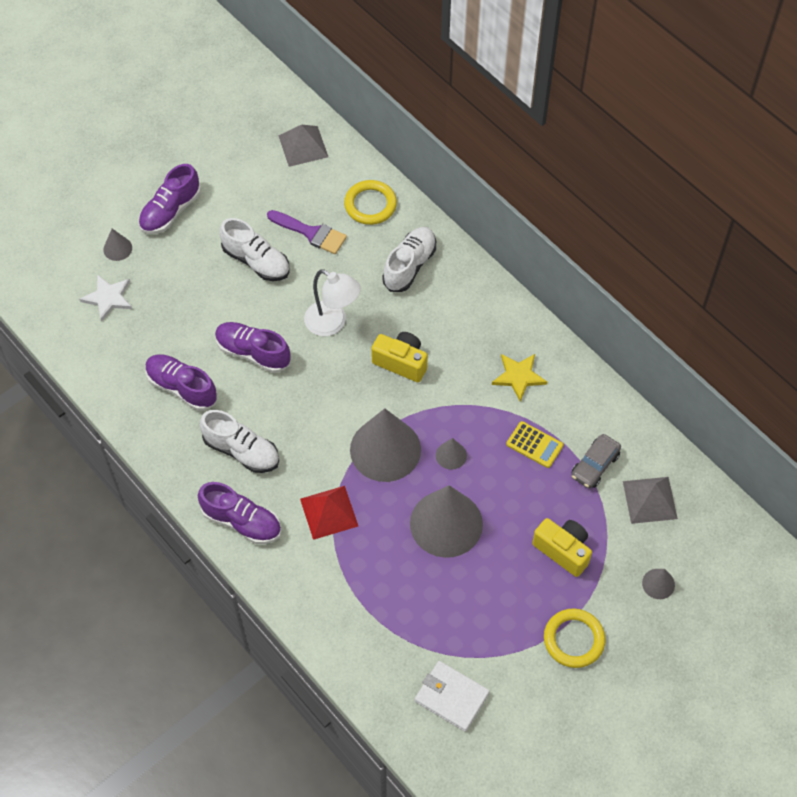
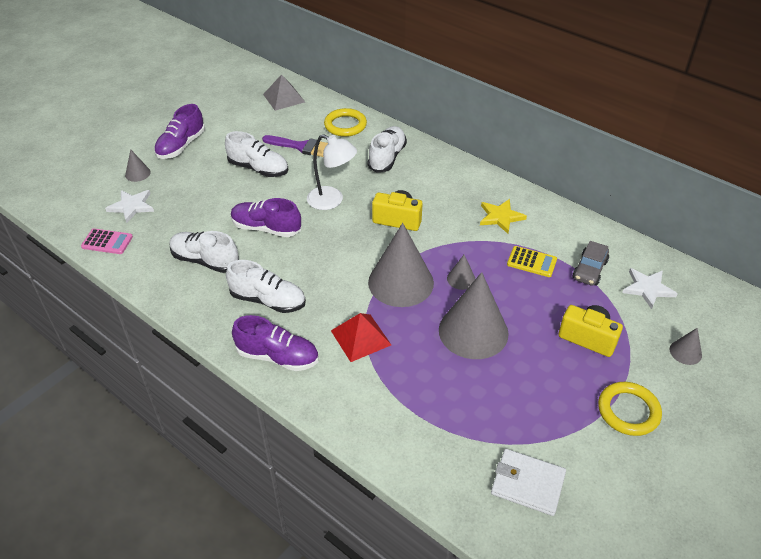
camera: 10 degrees left, 15 degrees down
purple shoe [146,354,217,411] -> white shoe [170,231,239,273]
grey pyramid [623,477,678,524] -> white star [622,268,678,309]
none -> pink calculator [81,229,133,254]

